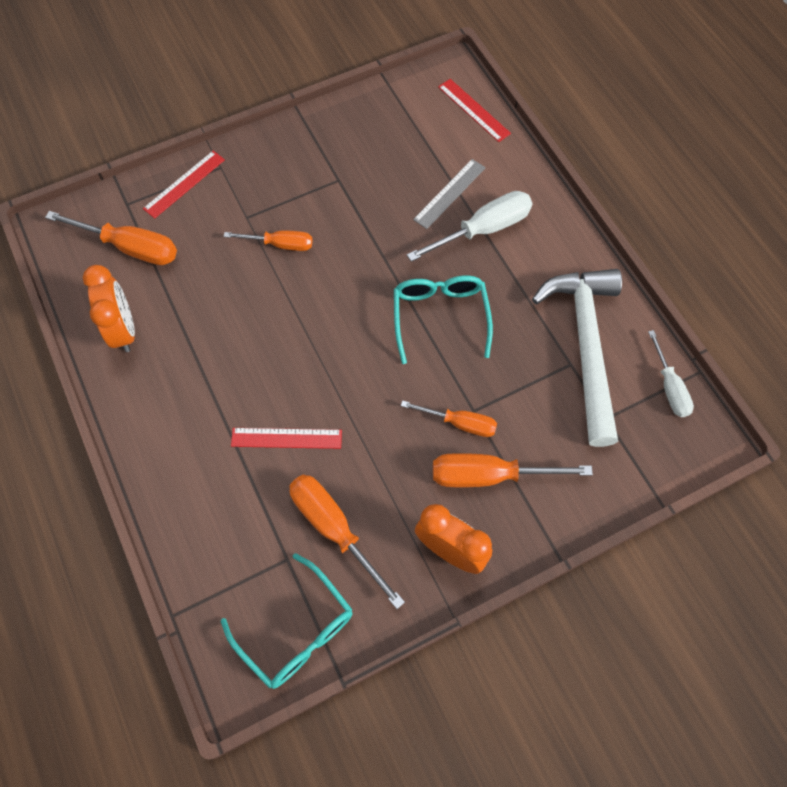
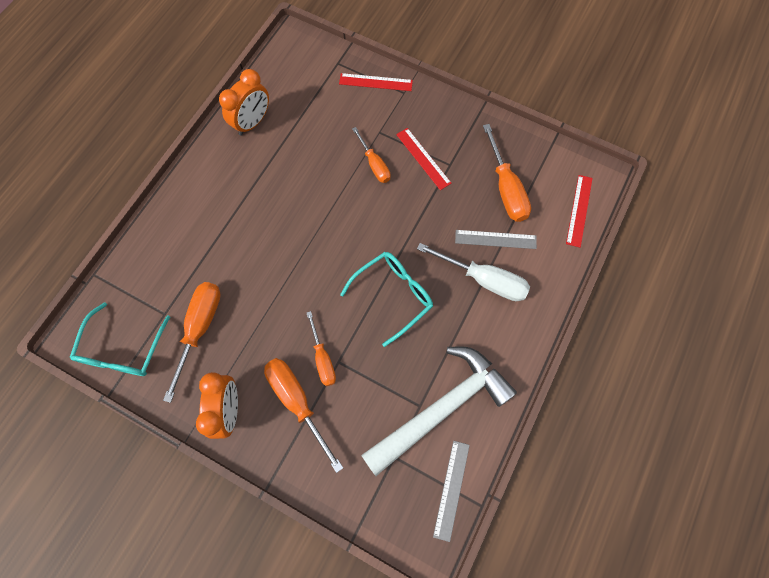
camera: 55 degrees right, 5 degrees up
orange screwdriver [45,211,177,265] -> orange screwdriver moved to [483,124,531,222]
red ruler [231,428,342,449] -> red ruler moved to [396,128,452,190]
white screwdriver [648,330,694,417] -> grey ruler [433,441,470,542]

